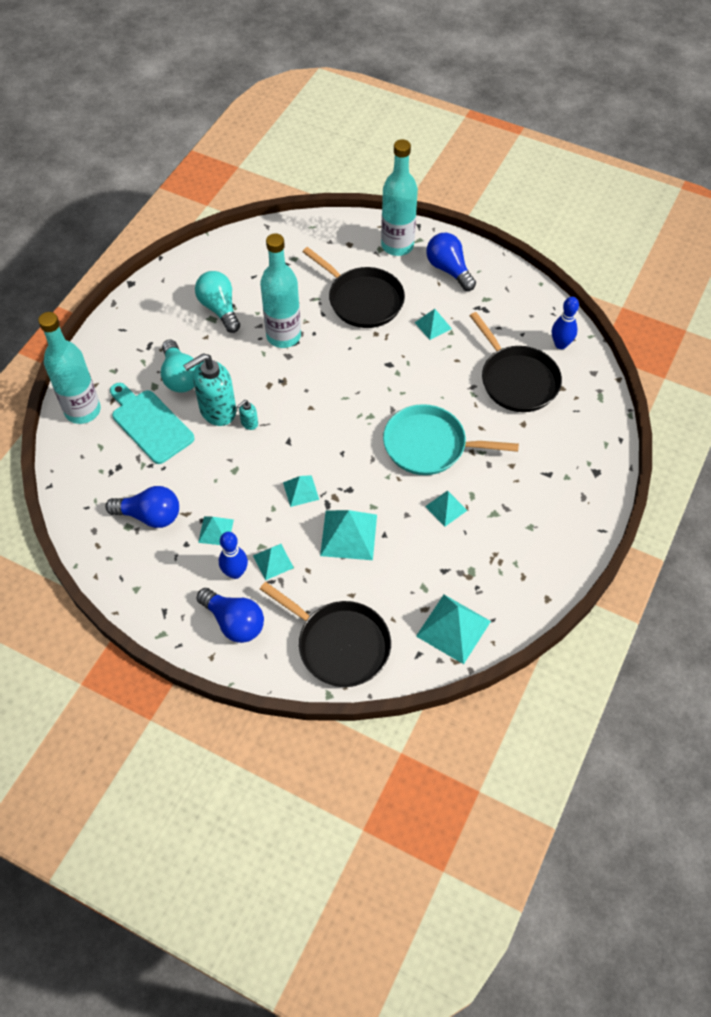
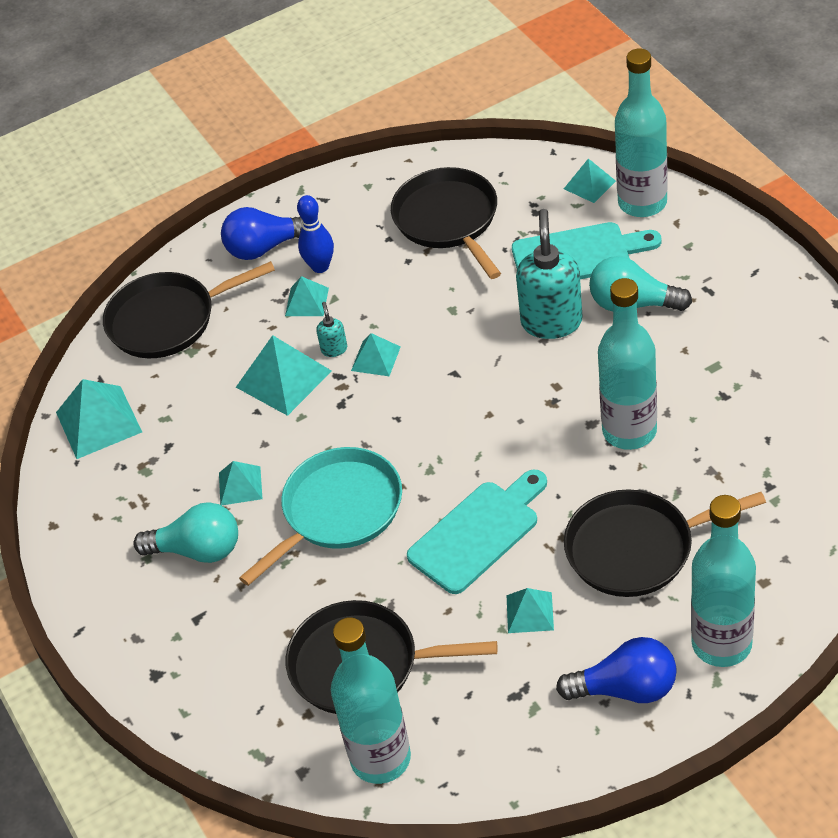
camera: 130 degrees right, 10 degrees down
blue light bulb [105,486,179,528] -> black pan [391,167,501,279]
turquoise light bulb [195,271,240,333] -> turquoise light bulb moved to [133,502,238,563]
turquoise pyramid [198,516,234,545] -> turquoise pyramid moved to [564,158,616,203]
turquoise soap dispenser [237,400,258,430] -> turquoise soap dispenser moved to [316,302,347,357]
blue bowling pin [552,297,579,349] -> turquoise bottle [331,617,411,784]
none -> turquoise cutting board [407,470,547,594]

